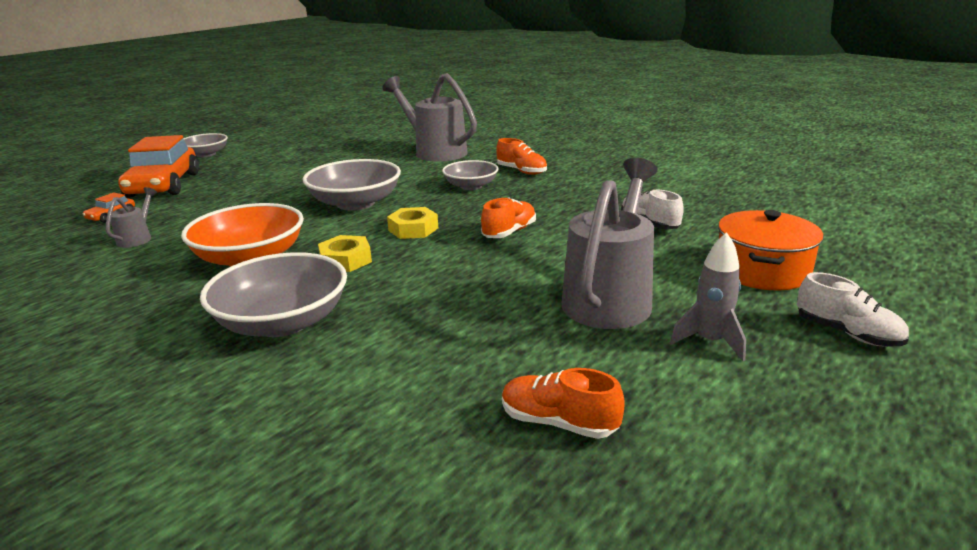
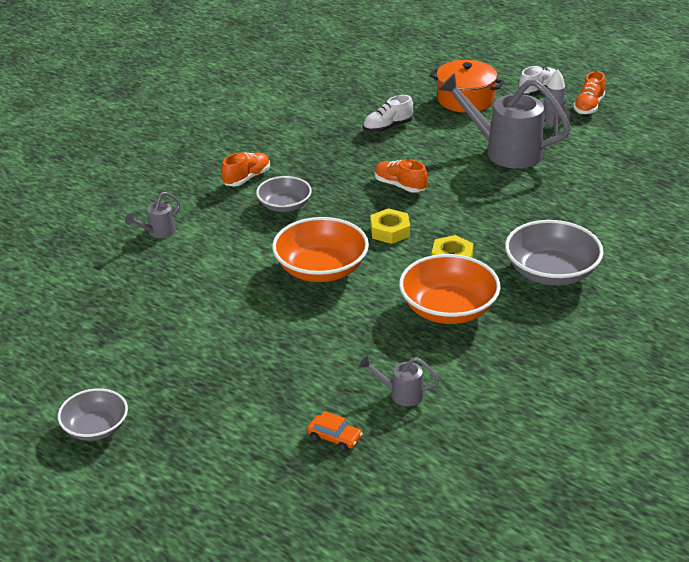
camera: 90 degrees left, 10 degrees up
orange car [118,135,199,198] -> none
grey bowl [303,159,401,211] -> orange bowl [272,217,369,282]
grey watering can [382,73,477,162] -> grey watering can [125,192,180,238], size x0.45
orange shoe [502,368,624,439] -> orange shoe moved to [573,71,605,114]

